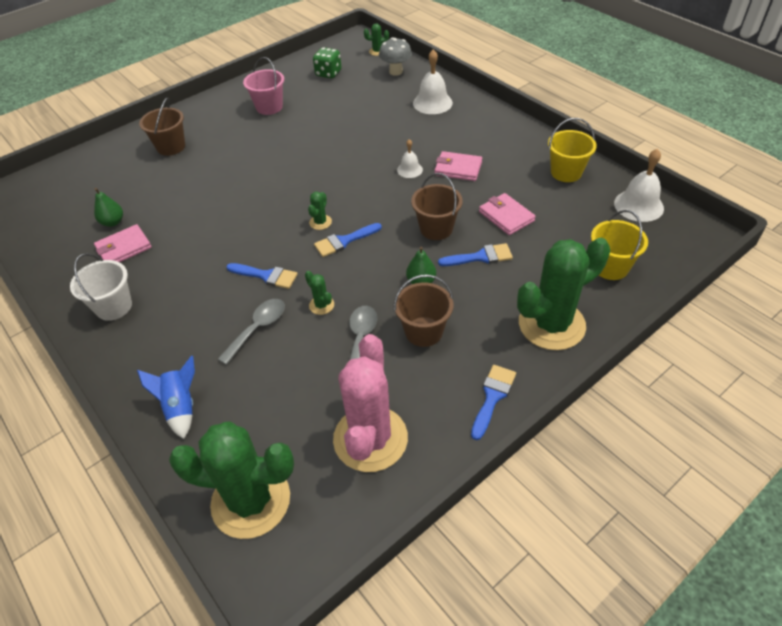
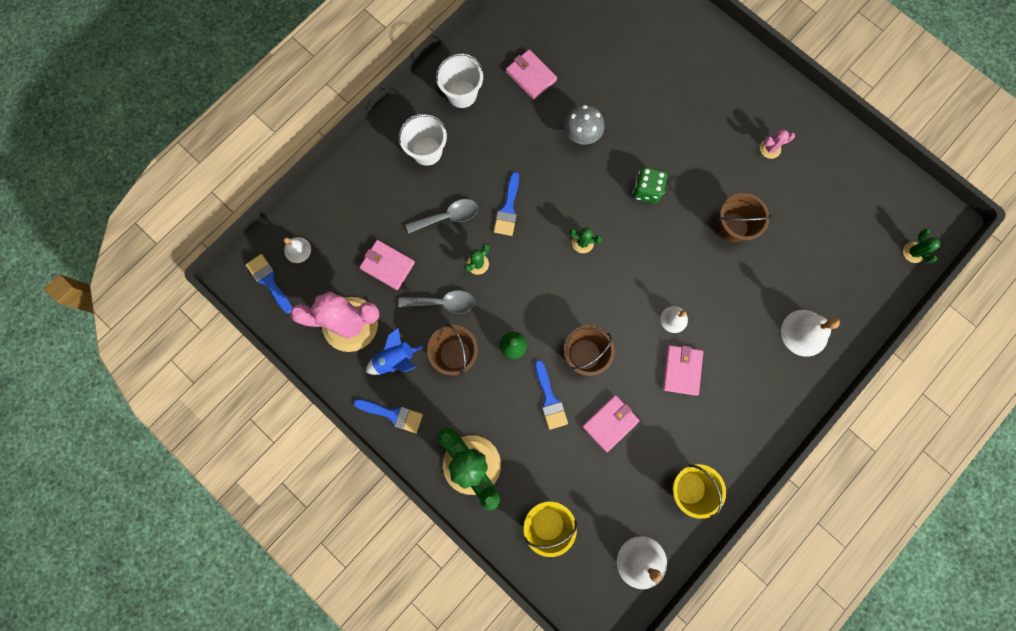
camera: 80 degrees right, 30 degrees up
green pear [94,188,123,227] -> none
blue rocket [137,356,195,439] -> blue rocket moved to [366,327,425,375]
brown bucket [139,97,185,156] -> brown bucket moved to [717,193,772,243]
green cactus [169,421,294,539] -> white bell [284,237,311,263]
grey spoon [218,299,285,365] -> grey spoon turned 45 degrees counterclockwise [406,199,478,234]
pink bucket [243,57,284,115] -> pink cactus [760,129,795,159]
green dice [313,47,341,78] -> green dice moved to [633,167,667,204]
blue brush [314,223,382,257] -> blue brush moved to [246,254,292,314]
grey mushroom [379,37,412,76] -> grey mushroom moved to [564,105,604,145]
none -> pink wallet [359,240,415,290]
none -> white bucket [398,114,447,166]

